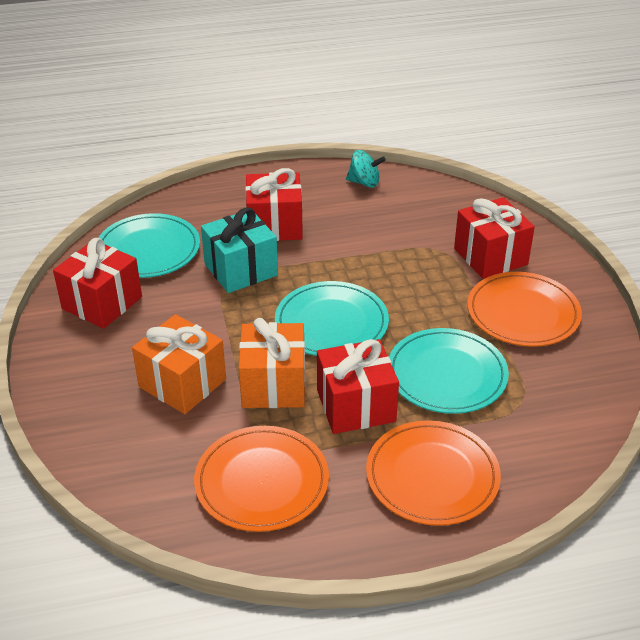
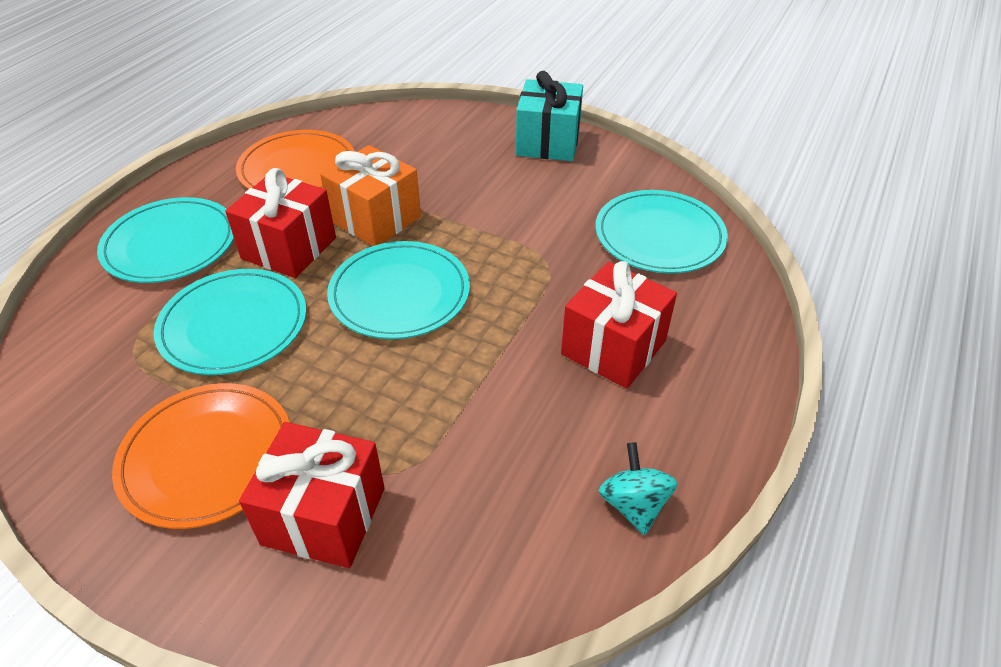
camera: 130 degrees right, 5 degrees up
red gift [53,238,142,329] -> none
orange gift [132,314,226,414] -> none
turquoise gift [201,207,278,293] -> turquoise gift moved to [516,71,583,161]
turquoise spinning top [346,150,386,188] -> turquoise spinning top turned 120 degrees clockwise [599,442,677,535]
orange plate [366,420,501,526] -> turquoise plate [97,197,234,283]

